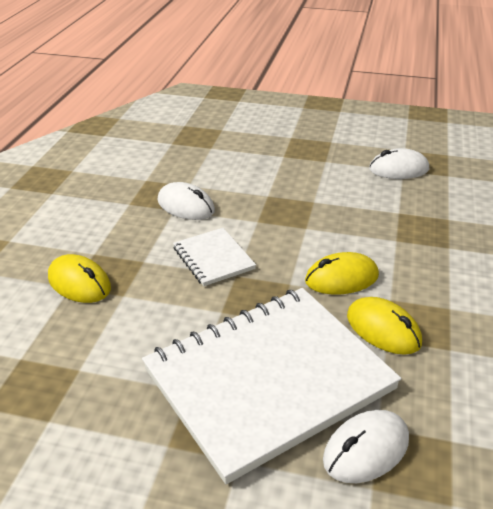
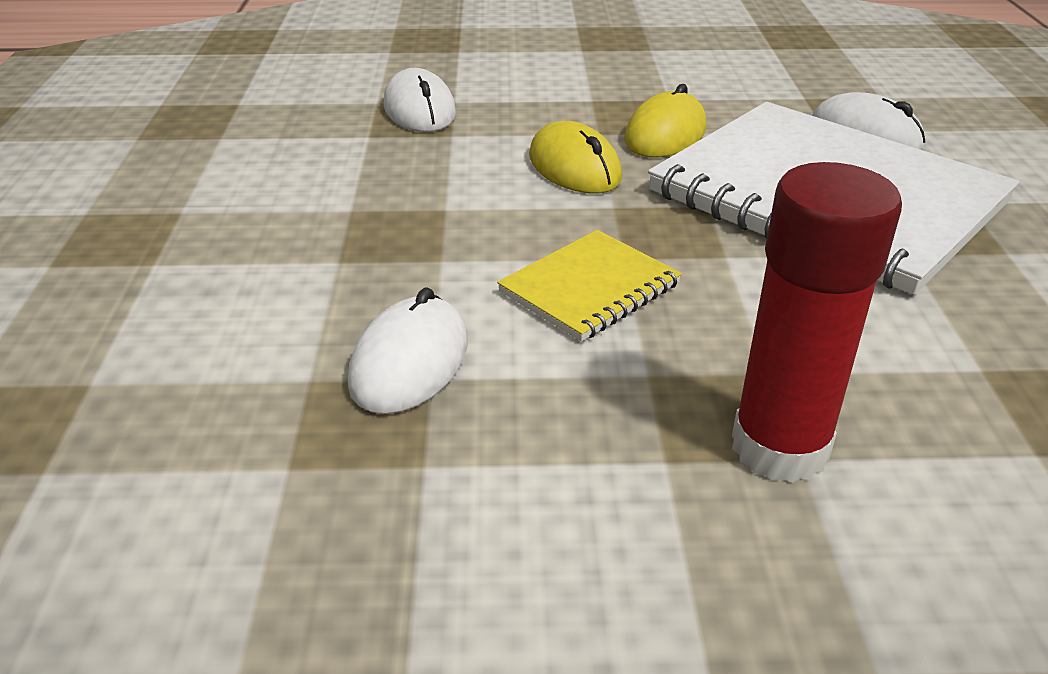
camera: 105 degrees left, 0 degrees up
yellow mouse [48,254,111,303] -> red glue stick [732,162,902,483]
white notebook [173,228,256,286] -> yellow notebook [497,230,682,342]
white mouse [369,148,429,179] -> white mouse moved to [384,68,456,132]

